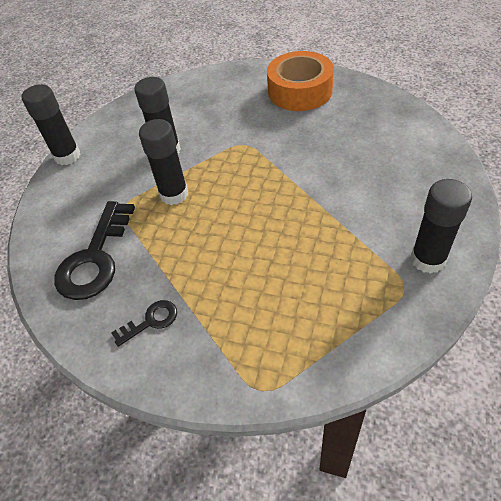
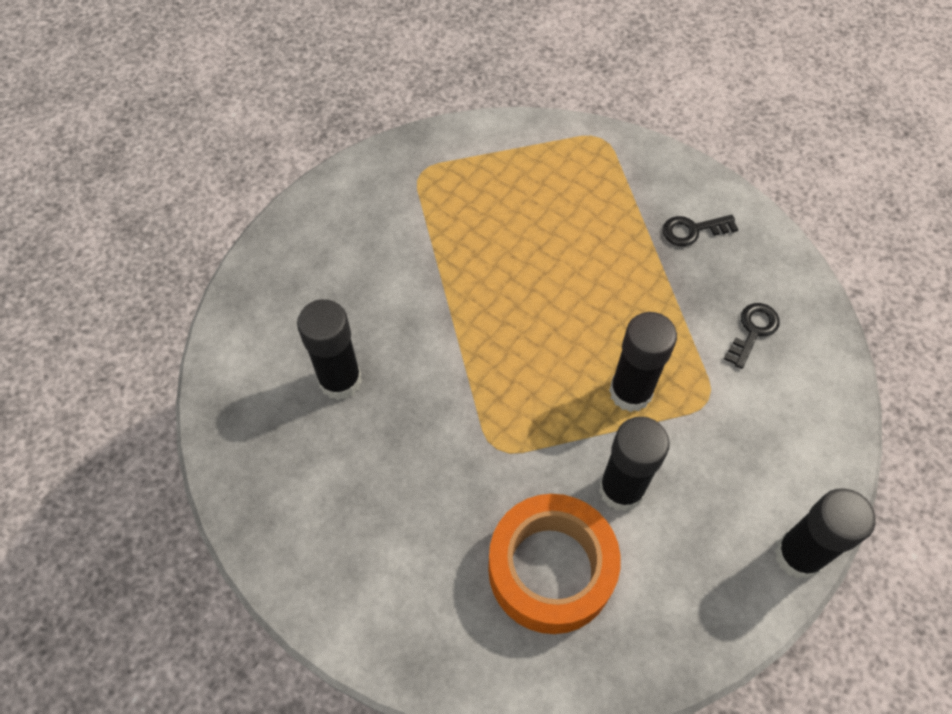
camera: 165 degrees left, 10 degrees up
black key [54,201,135,300] -> black key [724,303,780,369], size x0.49
orange tape [267,51,334,111] -> orange tape moved to [488,494,621,634]
black glue stick [411,179,472,274] -> black glue stick moved to [297,299,362,400]

